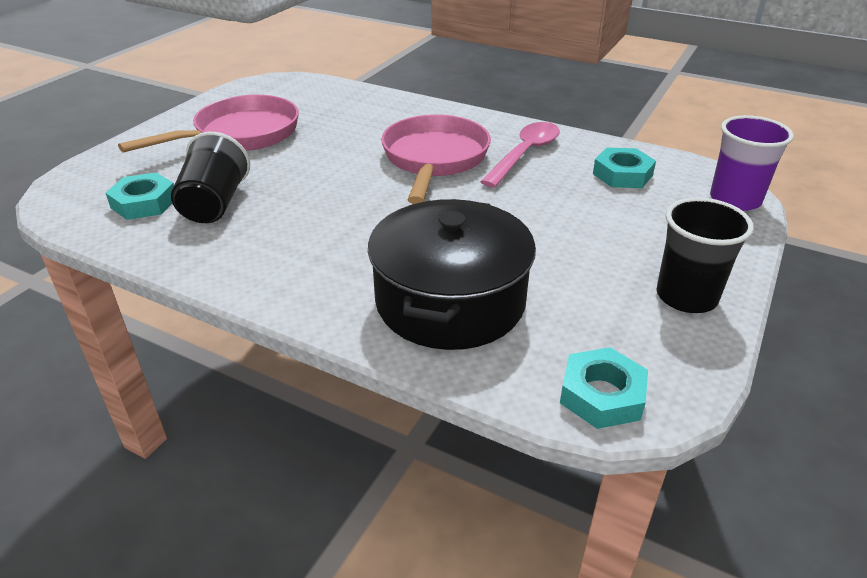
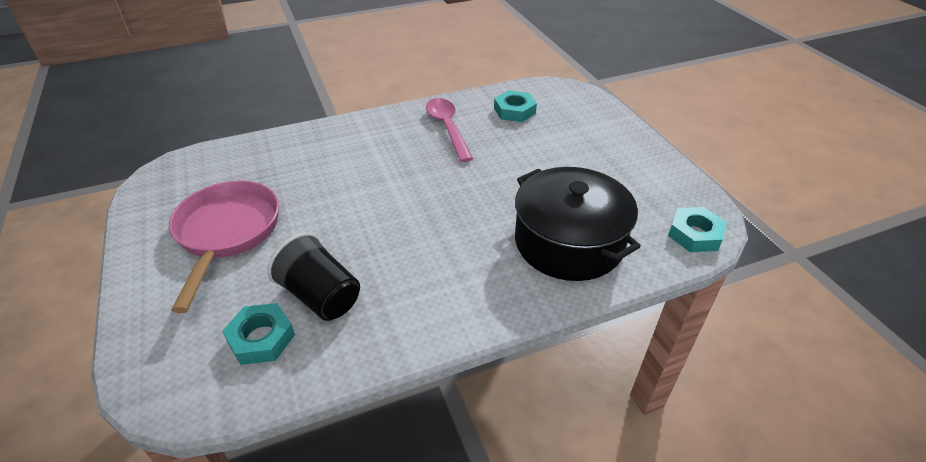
camera: 50 degrees left, 5 degrees up
pink pan [381,114,491,204] -> none
black cup [656,197,754,313] -> none
purple cup [710,115,794,211] -> none

